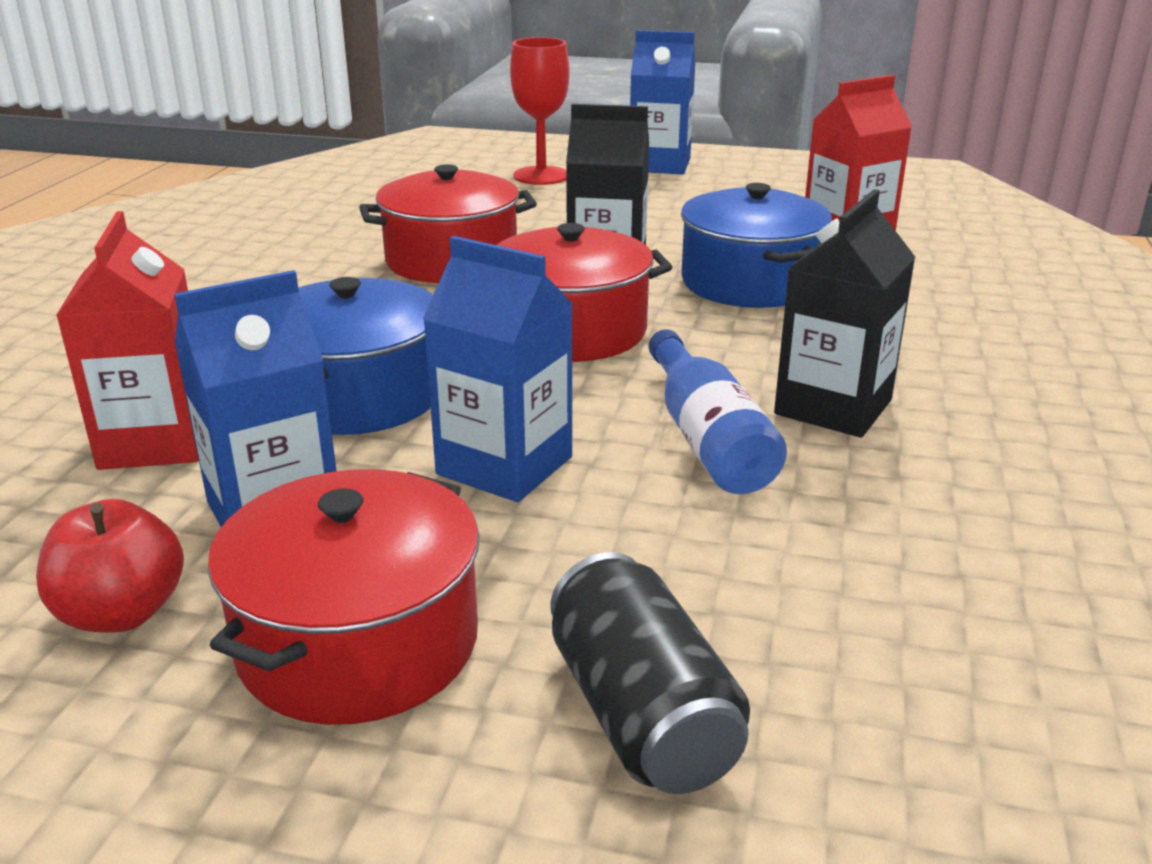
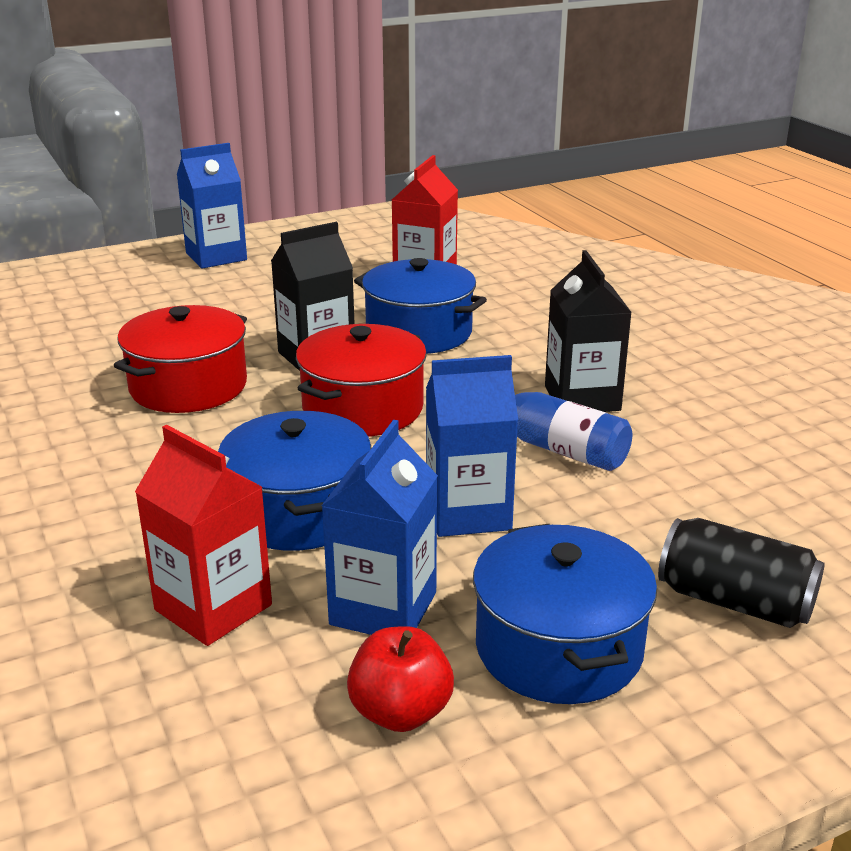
camera: 40 degrees left, 0 degrees up
red pot [208,469,480,725] -> blue pot [473,524,657,704]
red goblet [510,37,570,185] -> none

